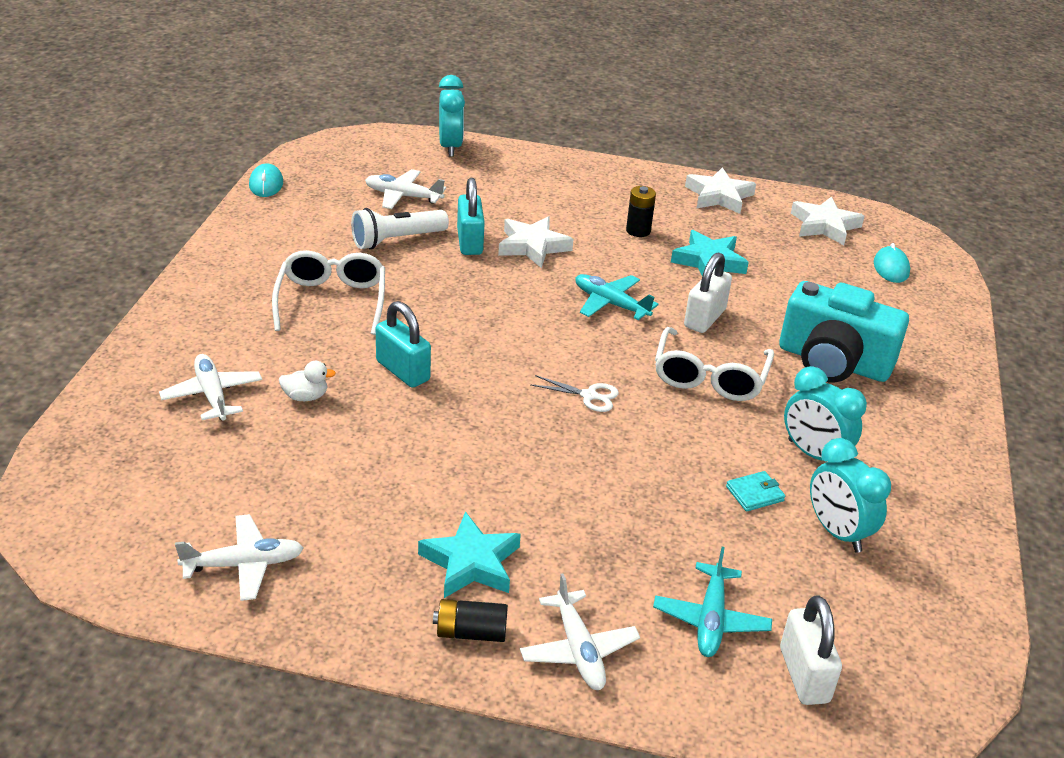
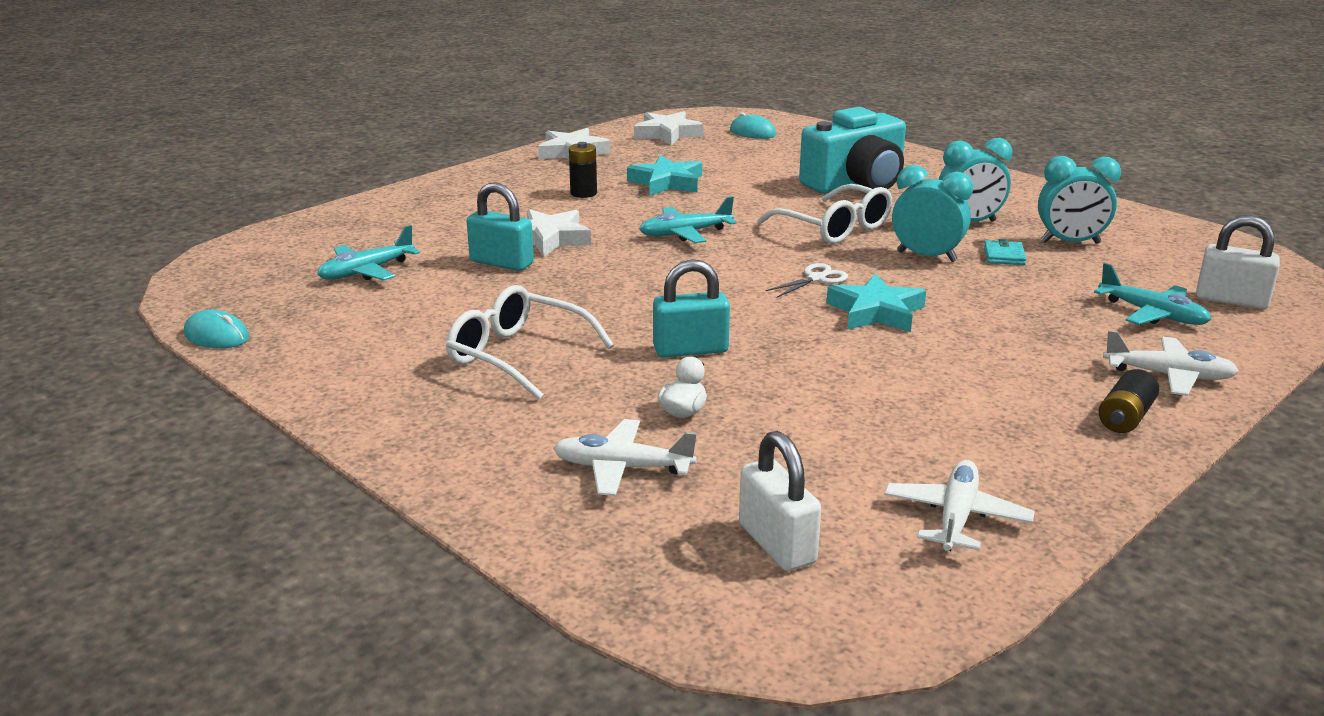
camera: 55 degrees left, 10 degrees down
white flashlight [351,208,449,250] -> none
white plane [365,169,446,209] -> turquoise plane [317,225,420,280]
turquoise star [418,511,521,598] -> turquoise star moved to [826,274,926,332]
turquoise clock [439,75,465,157] -> turquoise clock moved to [892,165,973,262]
white padlock [684,252,732,333] -> white padlock moved to [739,431,821,571]

